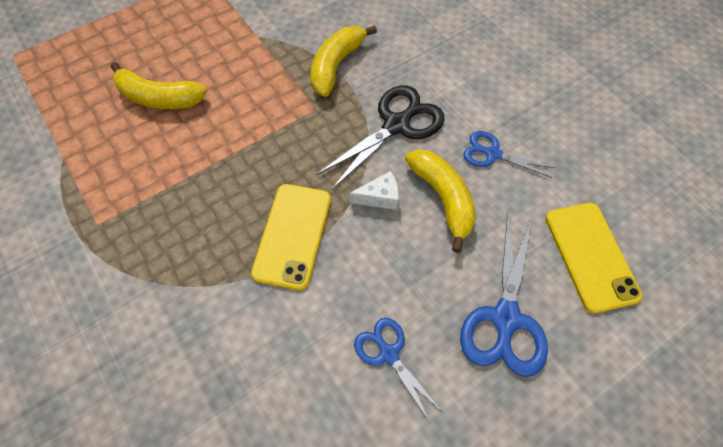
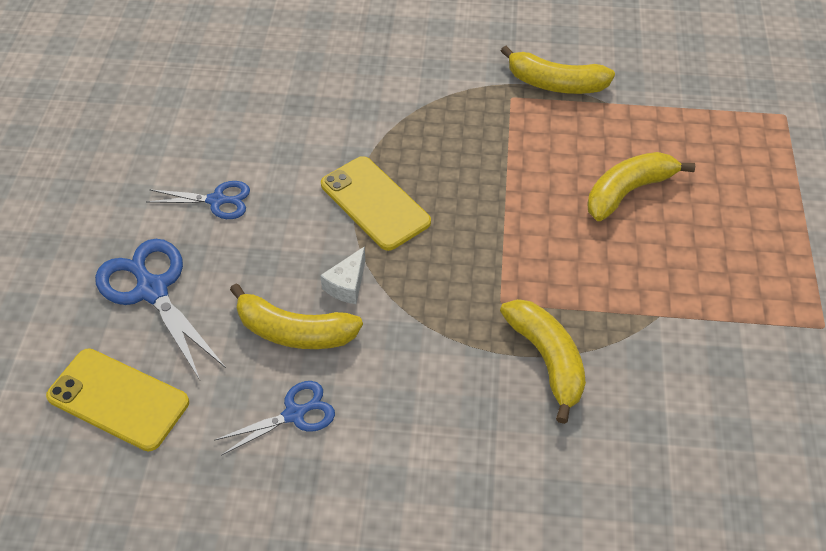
camera: 130 degrees right, 10 degrees down
black scissors [316,85,444,189] -> none
none -> yellow banana [501,46,615,94]

